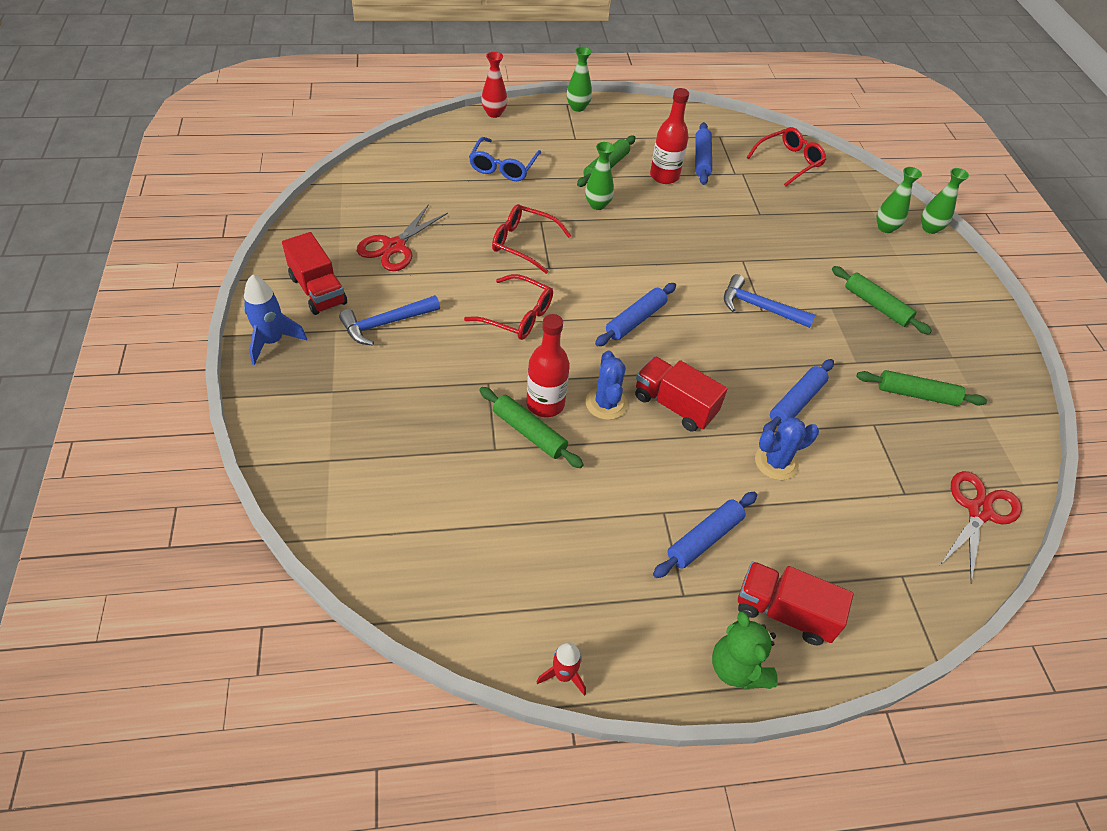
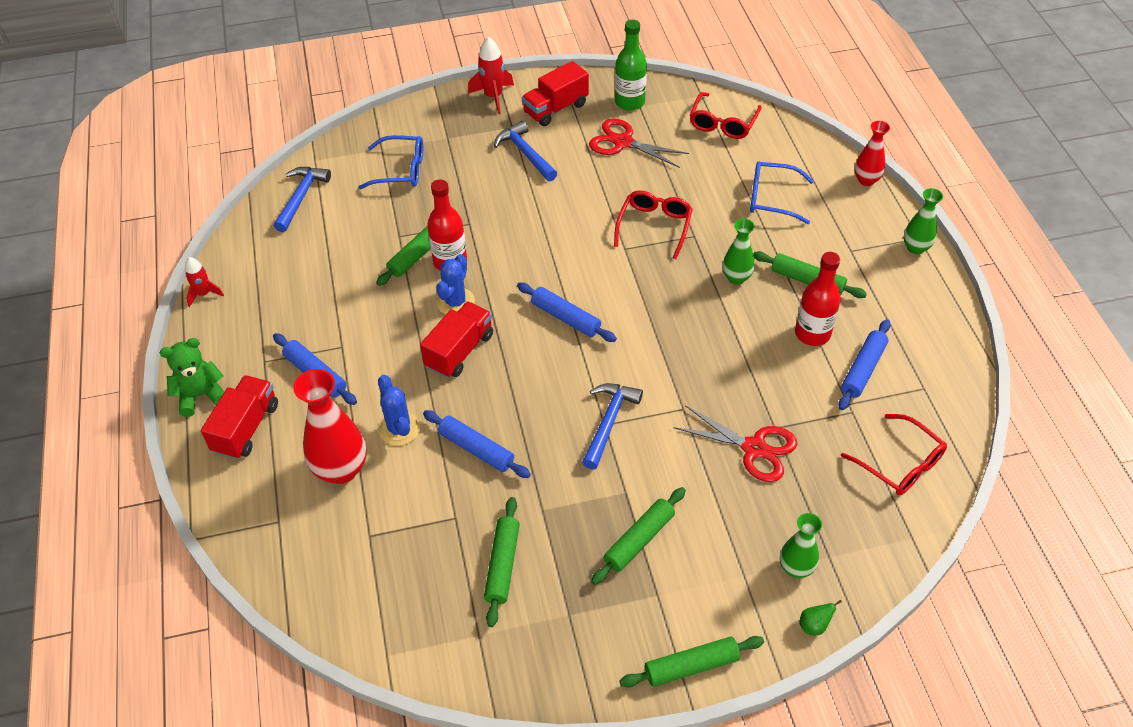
camera: 90 degrees right, 0 degrees up
blue rocket [244,274,307,365] -> red rocket [468,36,514,114]
red glasses [464,274,553,340] -> red glasses moved to [690,92,762,139]
blue cactus [586,351,627,420] -> blue cactus turned 60 degrees counterclockwise [436,254,475,315]
blue rolling pin [695,122,712,185] -> blue rolling pin turned 60 degrees counterclockwise [838,319,891,410]
green vase [921,168,969,234] -> green pear [800,600,842,635]
red scissors [940,471,1022,583] -> red scissors moved to [673,405,797,482]
none -> blue hammer [274,167,331,232]
none -> red vase [293,369,366,484]
none -> blue glasses [358,135,423,189]
none -> green bottle [615,20,647,111]
none -> green rolling pin [620,636,764,688]

